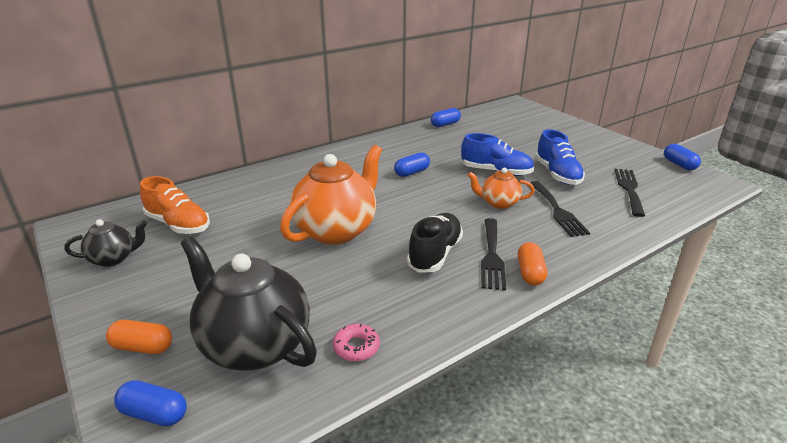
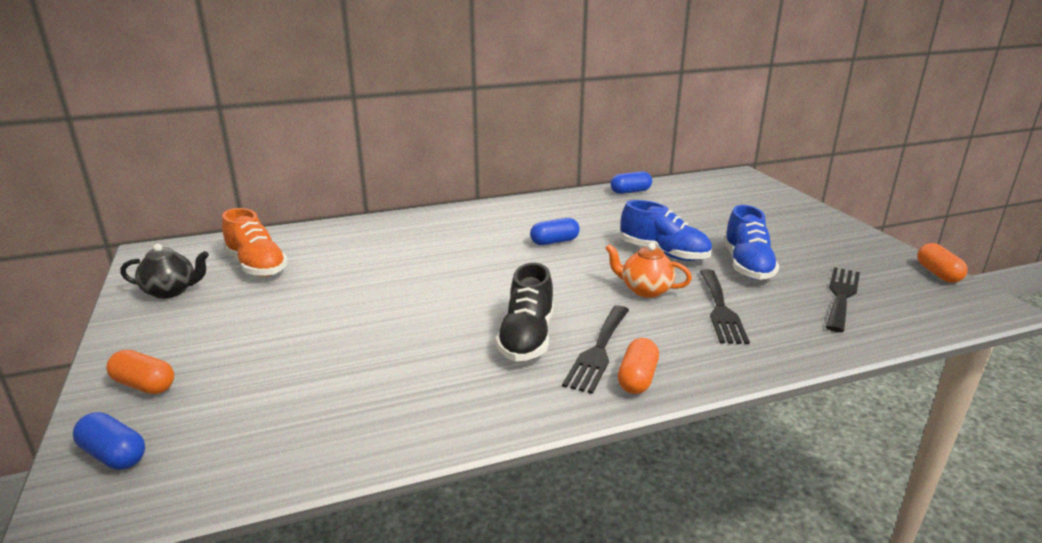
camera: 15 degrees right, 5 degrees down
black teapot [181,236,317,371] -> none
orange teapot [280,145,382,245] -> none
pink donut [333,324,380,361] -> none
black shoe [407,213,463,273] -> black shoe turned 150 degrees clockwise [496,263,554,362]
blue capsule [664,144,701,170] -> orange capsule [917,243,968,283]

